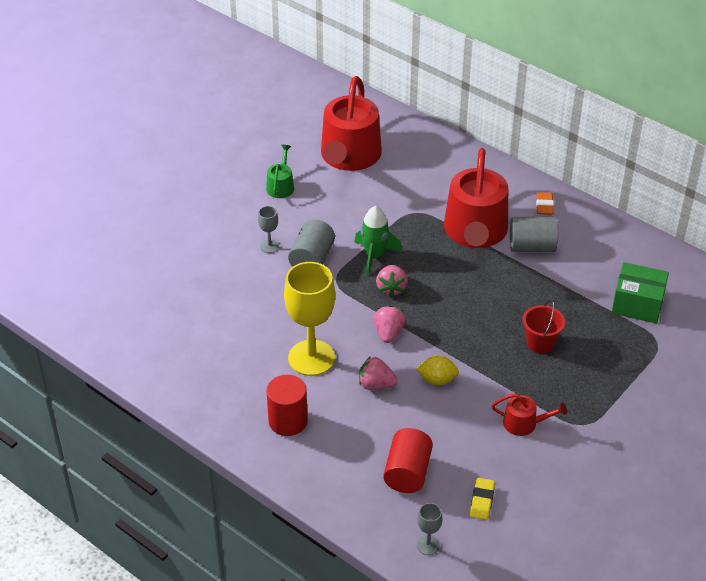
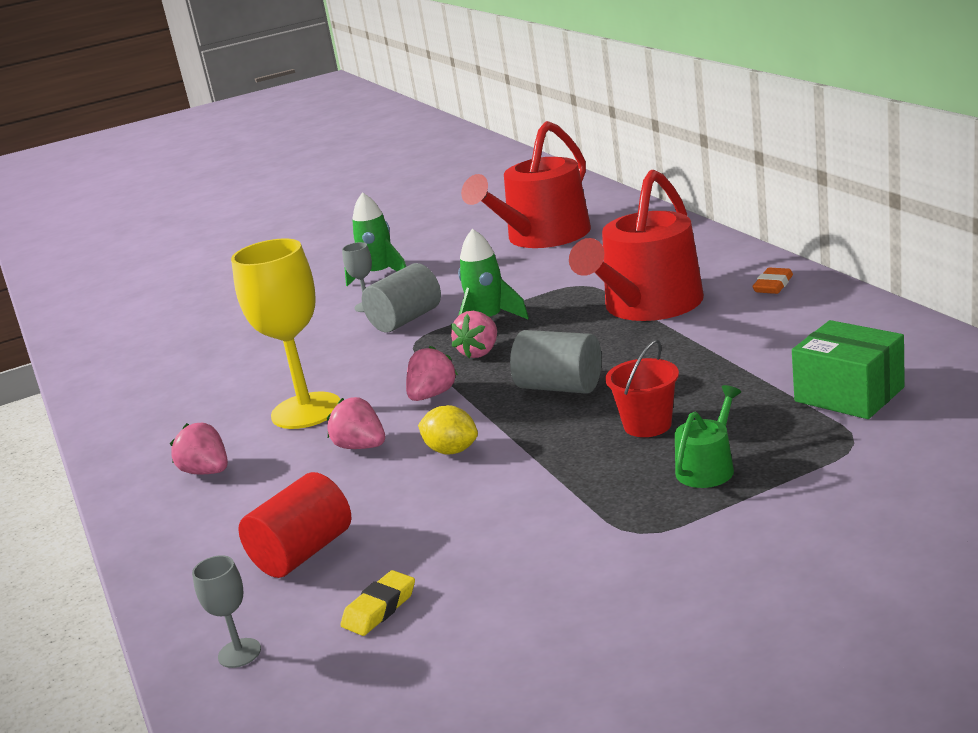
camera: 30 degrees right, 20 degrees down
green watering can [266,145,294,198] -> green watering can moved to [675,385,741,488]
red cylinder [266,375,308,436] -> pink strawberry [170,423,228,474]
red watering can [492,394,567,436] -> none
grey cylinder [510,217,558,252] -> grey cylinder moved to [510,330,602,394]
none -> green rocket [344,192,406,286]

